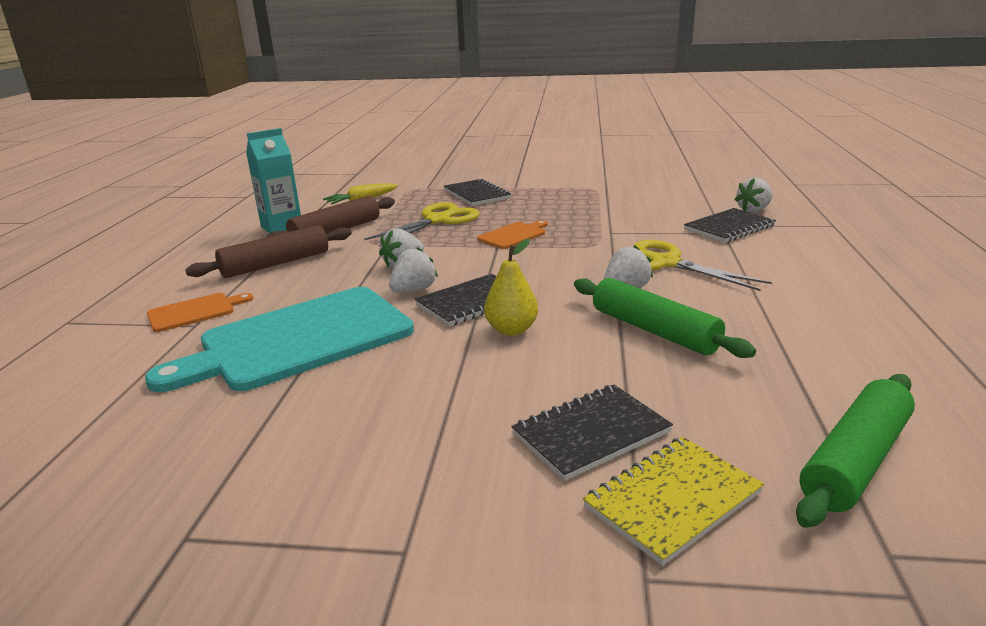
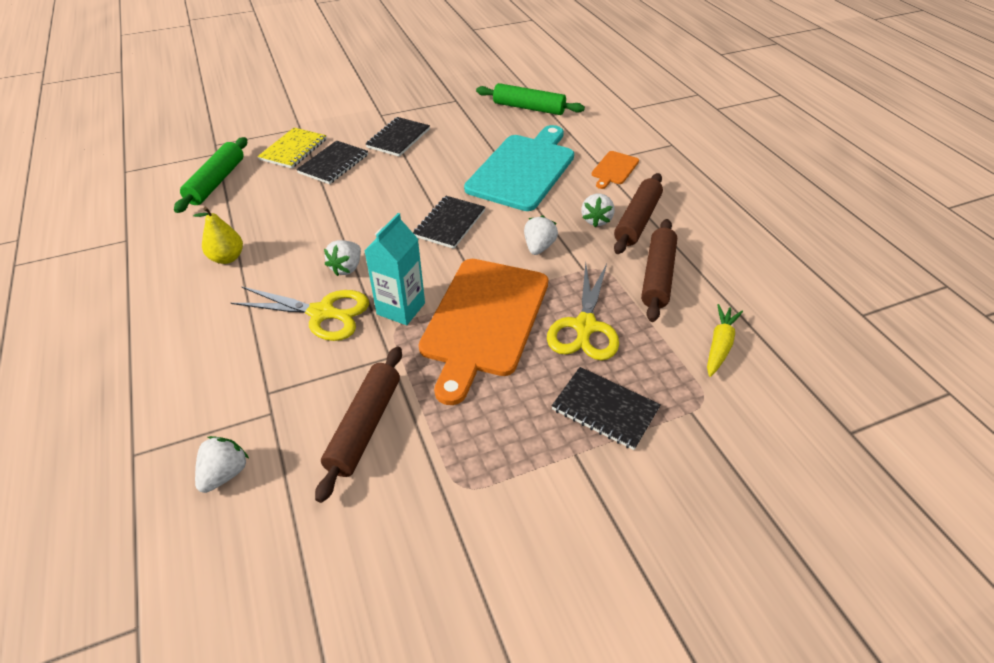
camera: 150 degrees right, 20 degrees up
turquoise carton [246,128,301,233] -> turquoise carton moved to [364,213,425,325]
white strawberry [389,247,438,292] -> white strawberry moved to [581,194,615,227]
orange cutting board [477,220,548,249] -> orange cutting board [419,259,548,405], size x2.25
yellow pear [484,239,538,336] -> yellow pear moved to [193,207,243,264]
green rolling pin [574,278,756,358] -> green rolling pin moved to [476,83,585,115]
black notebook [684,208,776,243] -> black notebook moved to [366,117,430,157]
none -> brown rolling pin [315,346,402,503]

